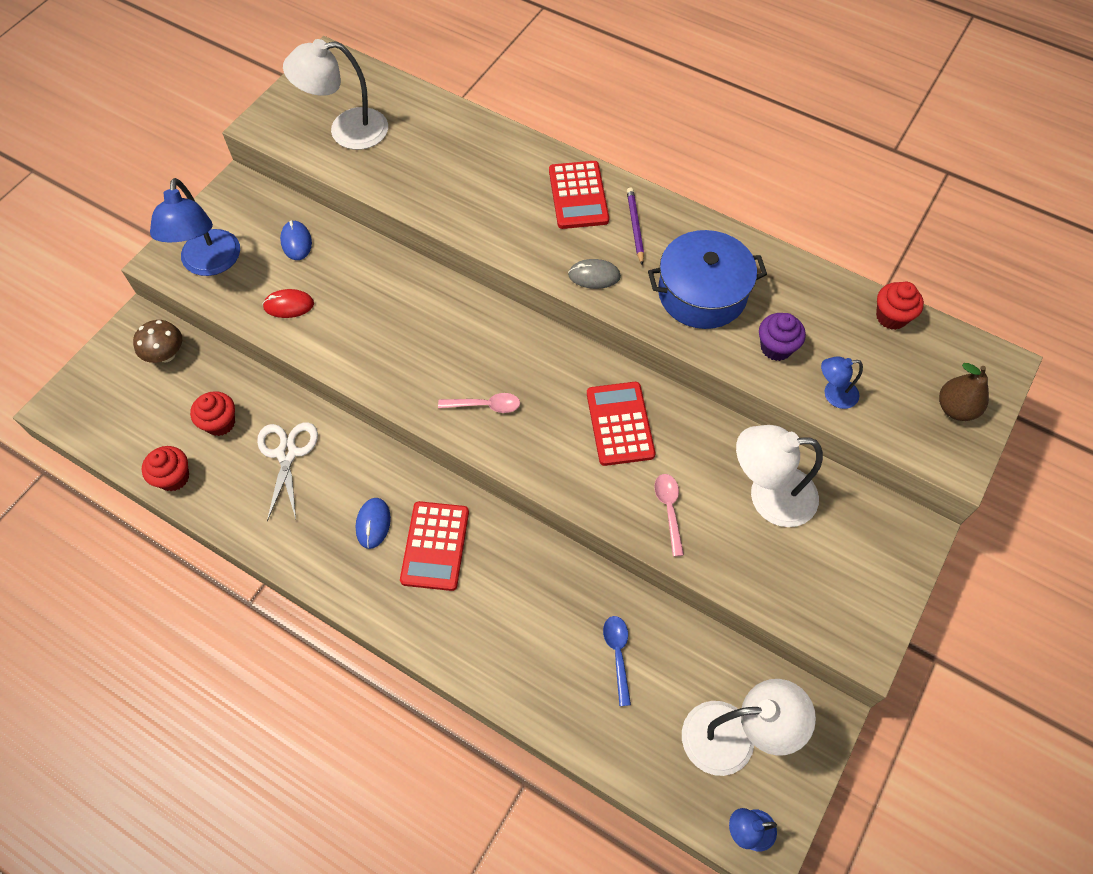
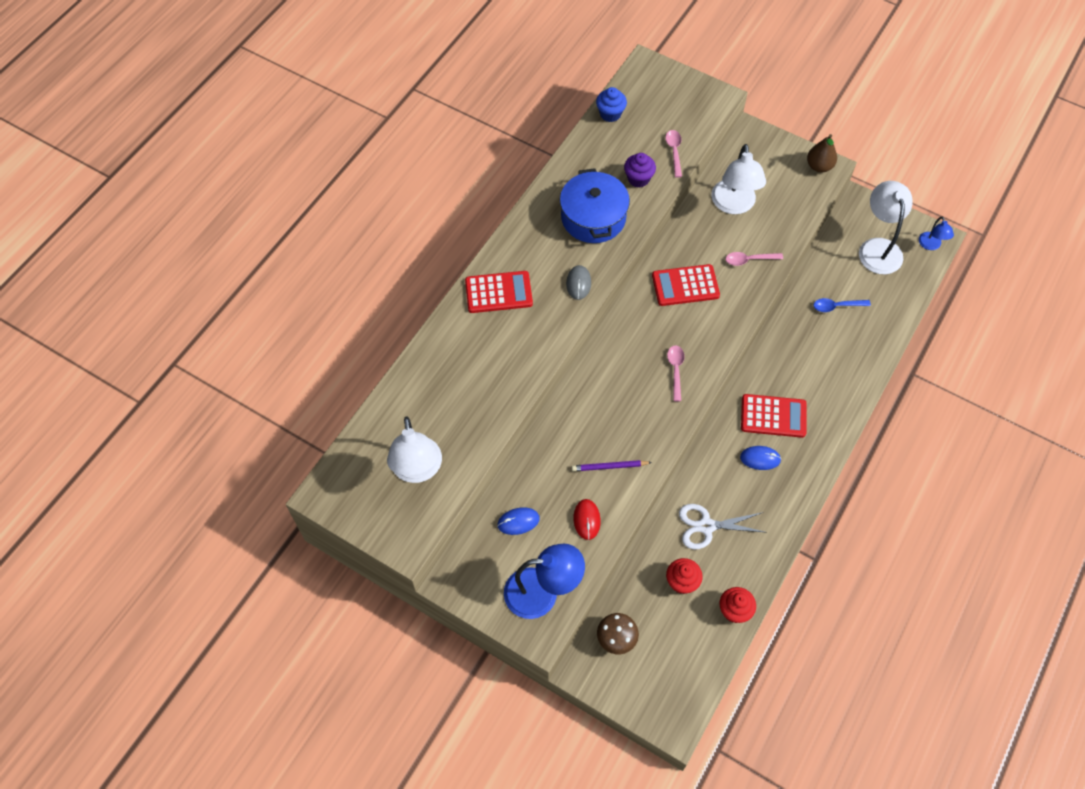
camera: 90 degrees left, 0 degrees up
purple pencil [627,187,644,266] -> purple pencil moved to [571,460,652,471]
blue lamp [821,356,863,409] -> pink spoon [665,130,682,178]
red cupcake [876,282,924,330] -> blue cupcake [596,87,627,122]
brown pear [939,363,989,421] -> brown pear moved to [807,134,837,172]

